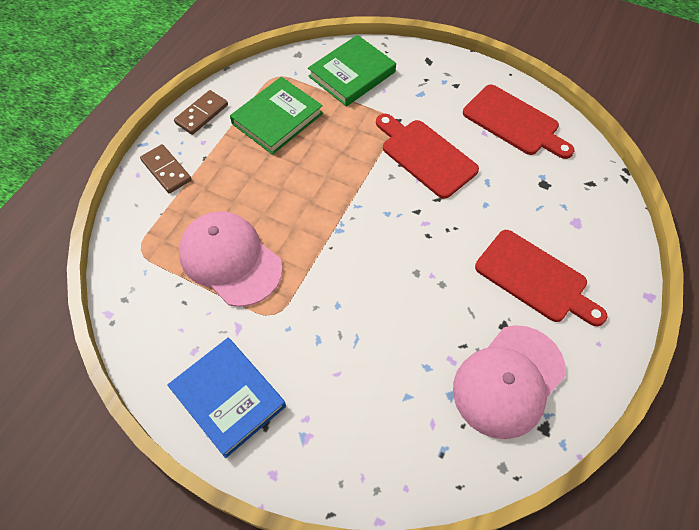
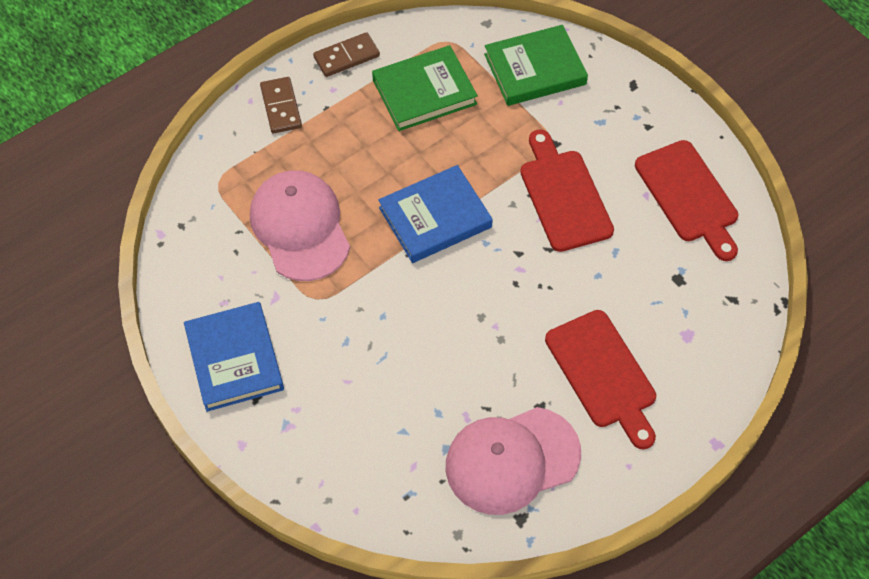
camera: 25 degrees right, 0 degrees up
none -> blue book [378,165,493,263]

